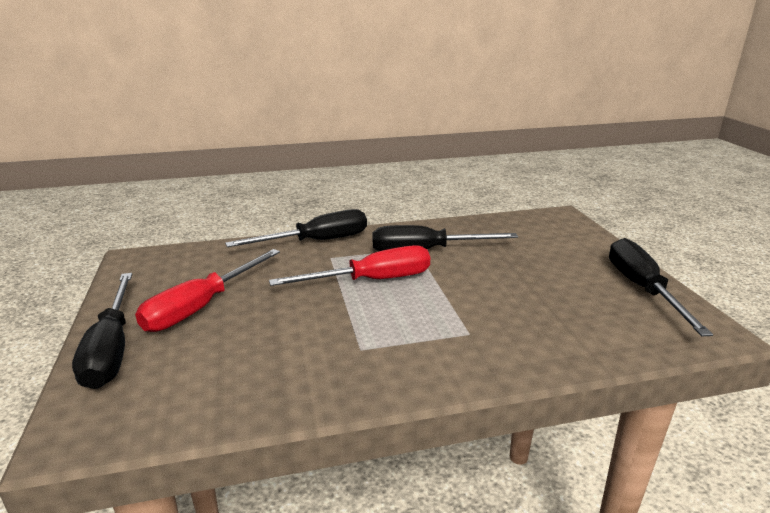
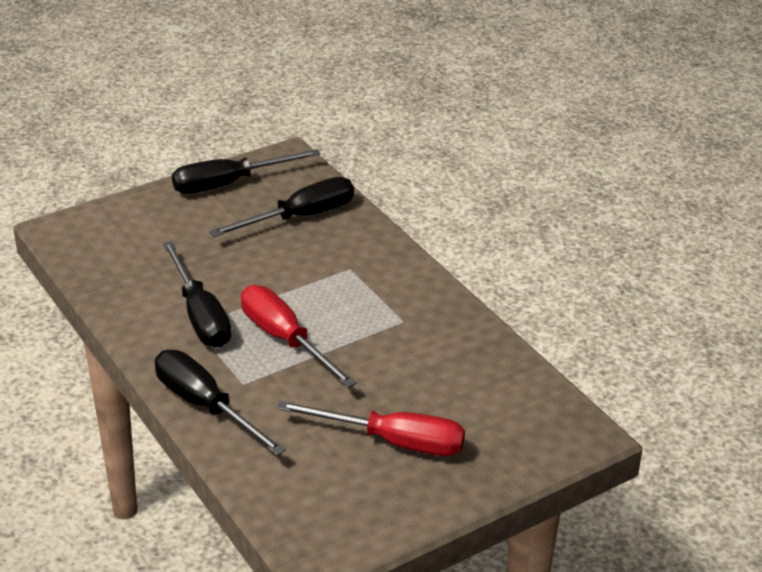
camera: 110 degrees left, 10 degrees up
black screwdriver [72,273,132,389] -> black screwdriver moved to [209,177,354,237]

